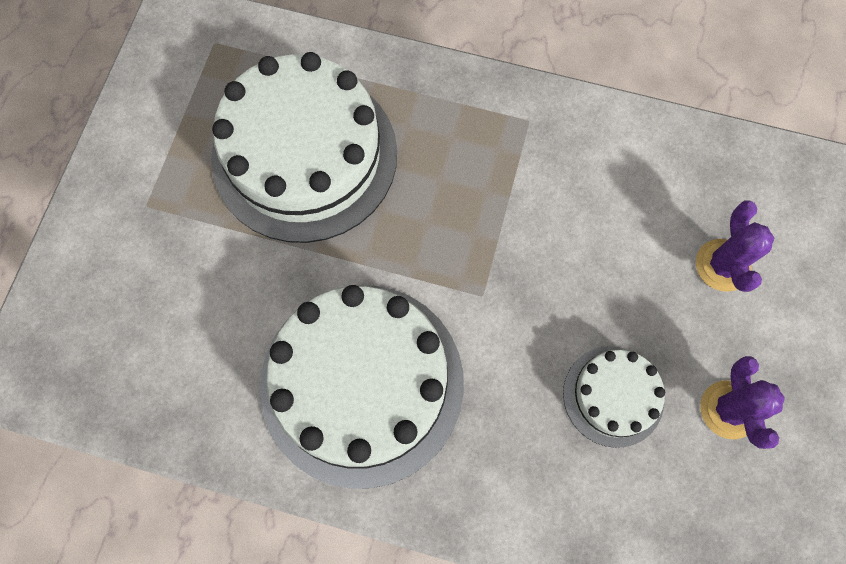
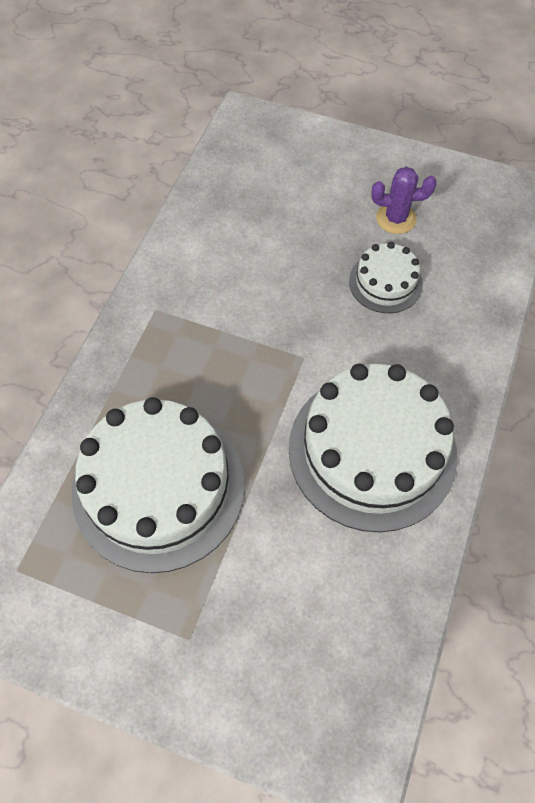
camera: 85 degrees left, 10 degrees down
purple cactus [696,201,774,292] -> none

